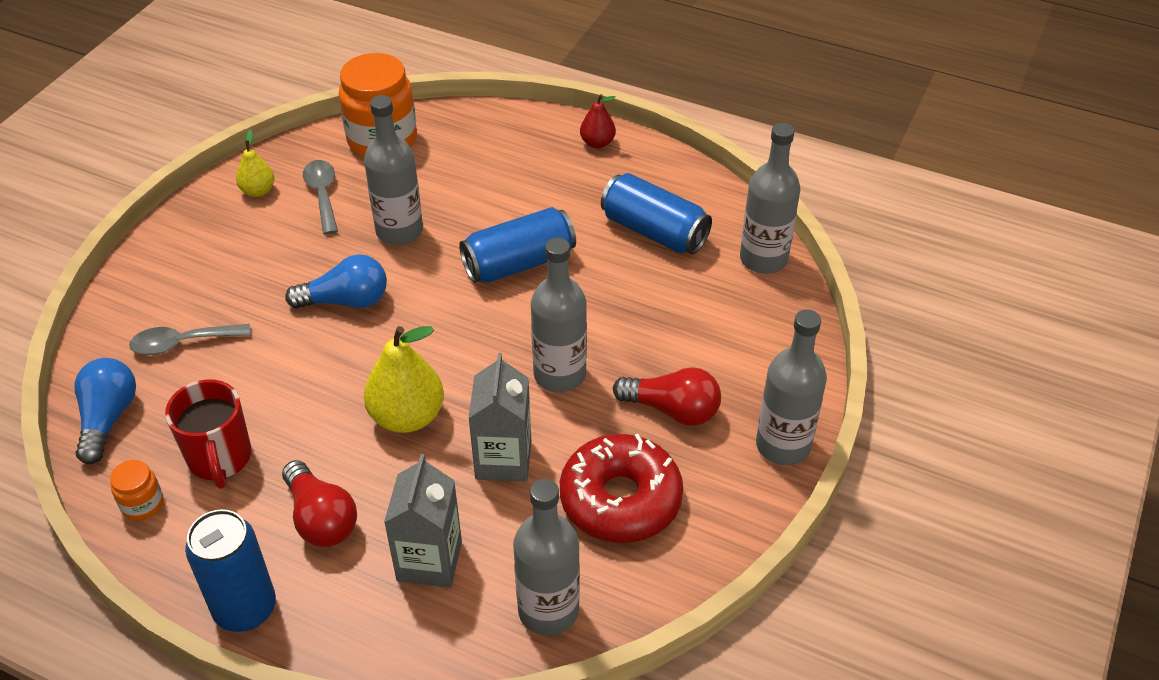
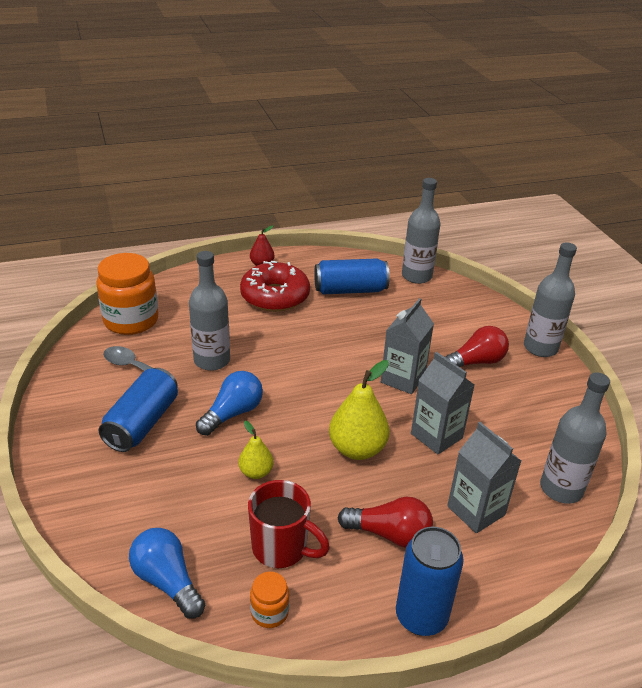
camera: 45 degrees left, 10 degrees down
grey spoon [129,324,251,355] -> none
yellow pear [236,130,274,197] -> yellow pear moved to [238,421,273,479]
blue can [459,207,576,283] -> blue can moved to [99,368,178,452]
grey bottle [531,238,587,392] -> grey carton [381,298,434,394]
red donut [560,434,683,543] -> red donut moved to [240,261,310,312]

